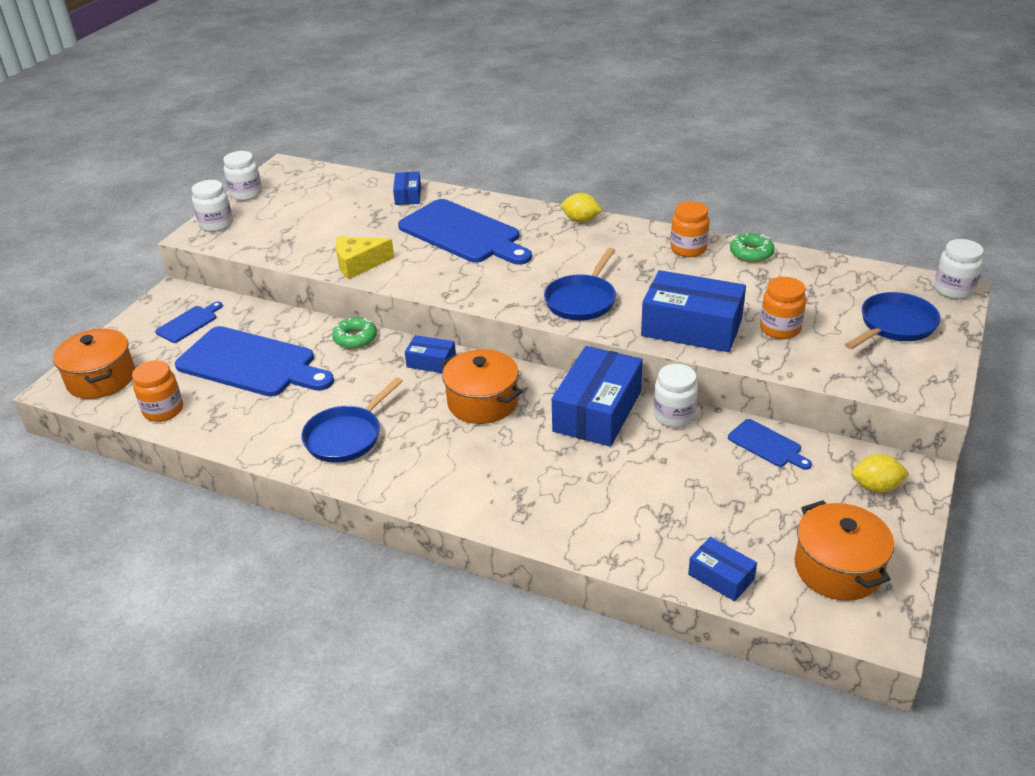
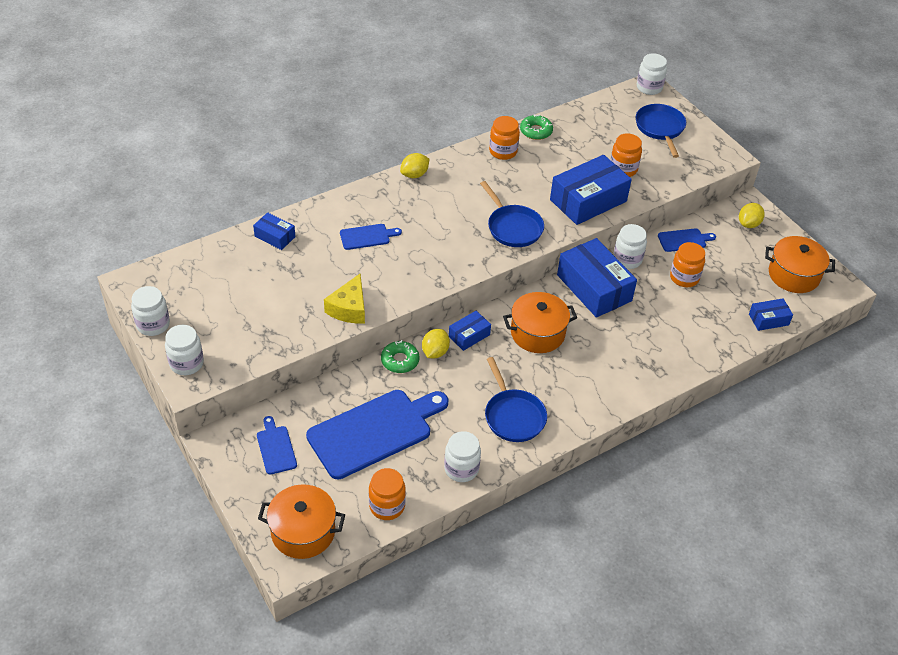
camera: 60 degrees left, 10 degrees up
blue cutting board [398,199,532,265] -> blue cutting board [340,224,402,250], size x0.46
none -> yellow lemon [422,329,450,358]
none -> white jar [444,431,481,482]
none -> orange jar [670,242,705,287]

